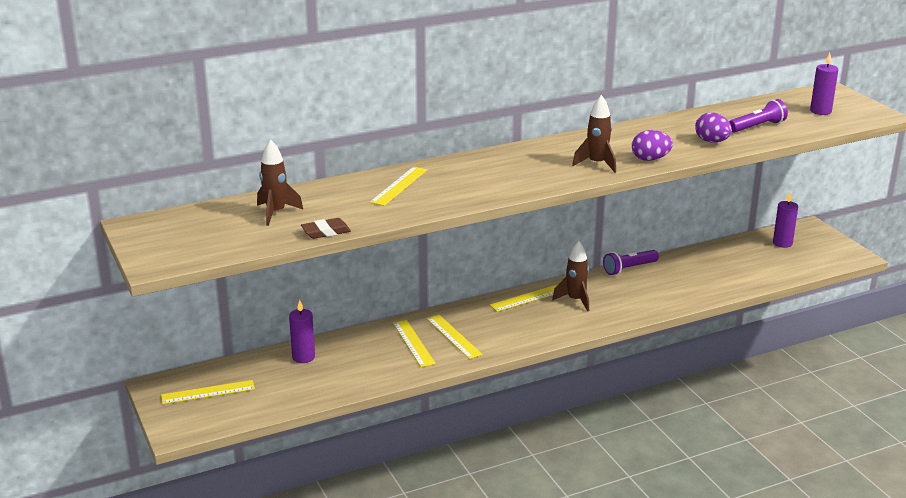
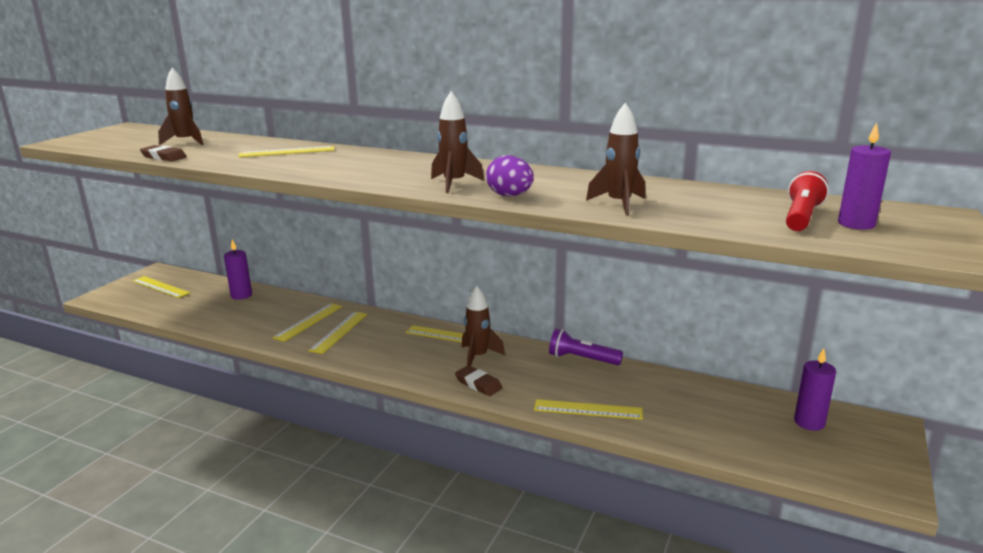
camera: 50 degrees right, 5 degrees down
purple egg [695,112,732,143] -> brown rocket [586,102,645,216]
purple flashlight [729,99,788,133] -> none
none -> brown eraser [455,365,502,396]
none -> yellow ruler [534,399,643,420]
none -> red flashlight [786,171,829,231]

